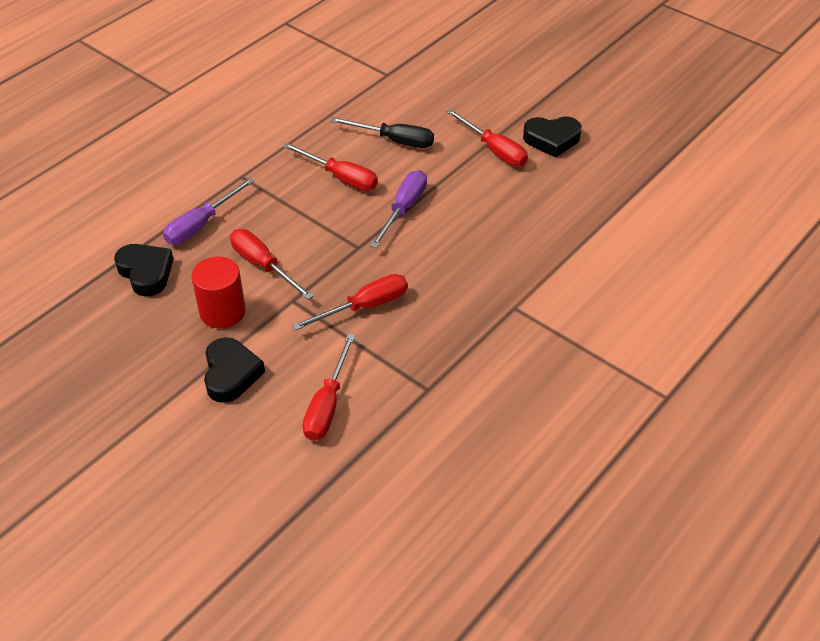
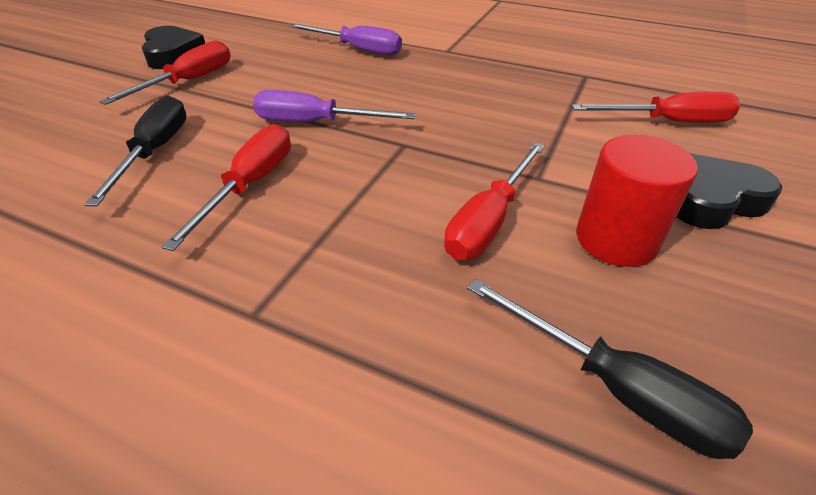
camera: 105 degrees left, 5 degrees down
black heart [114,244,174,297] -> black screwdriver [467,279,753,459]
purple screwdriver [163,178,255,245] -> purple screwdriver moved to [289,24,402,56]
red screwdriver [292,274,408,330] -> none

